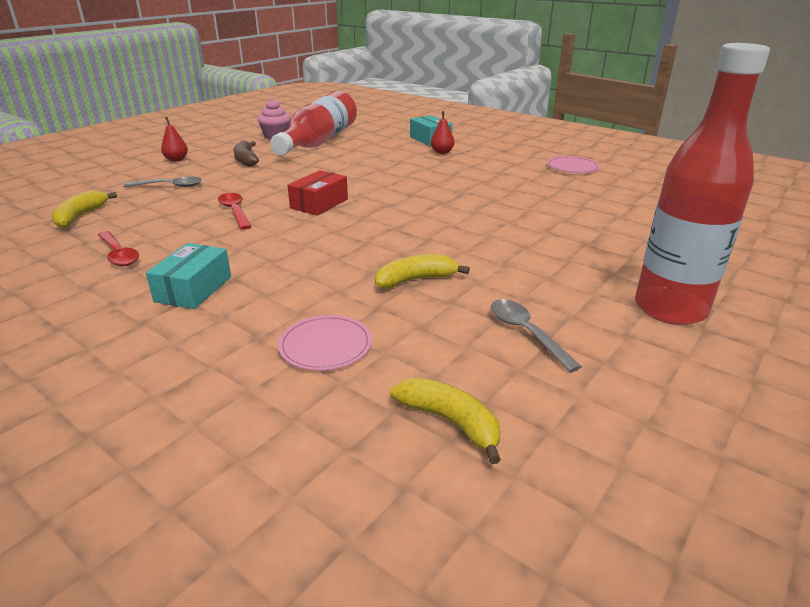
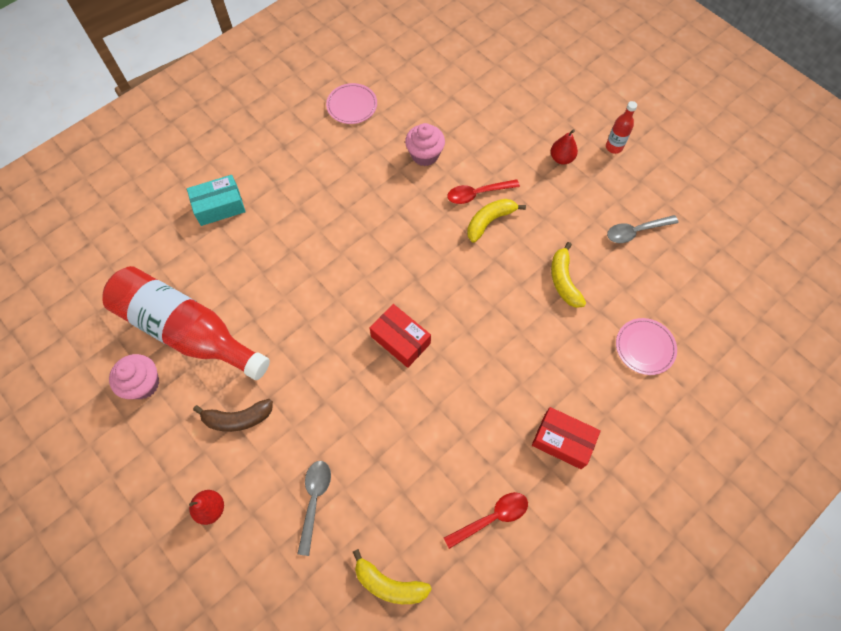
camera: 80 degrees left, 35 degrees up
turquoise box [146,243,231,309] -> red box [532,407,601,469]
red spoon [218,193,252,230] -> red spoon moved to [447,179,520,204]
yellow banana [390,378,501,464] -> yellow banana moved to [467,199,526,243]
red pear [431,111,454,154] -> red pear moved to [551,129,578,165]
red bottle [635,43,770,325] -> red bottle [606,101,637,154], size x0.41
none -> pink cupcake [405,123,445,166]

